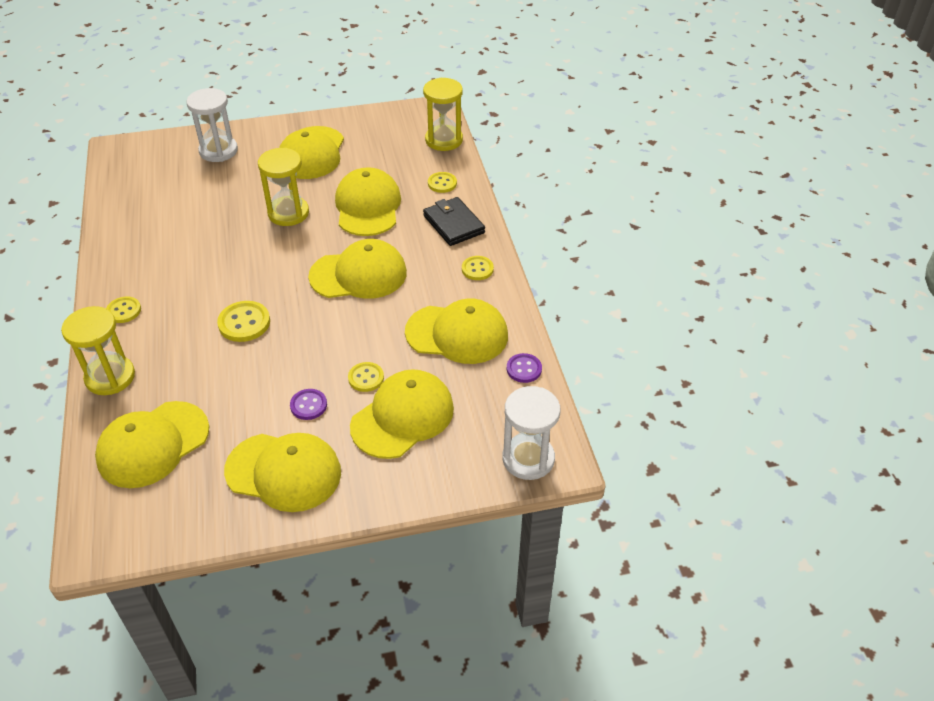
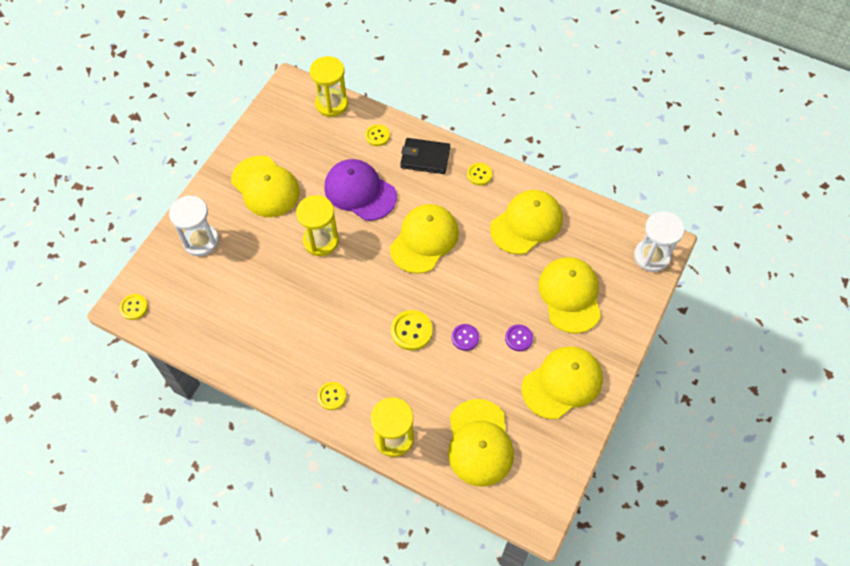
camera: 50 degrees left, 15 degrees up
yellow cap [335,168,401,236] -> purple cap [324,159,397,221]
yellow button [348,362,384,392] -> yellow button moved to [119,294,148,320]
purple button [507,353,542,383] -> purple button moved to [452,324,479,351]

